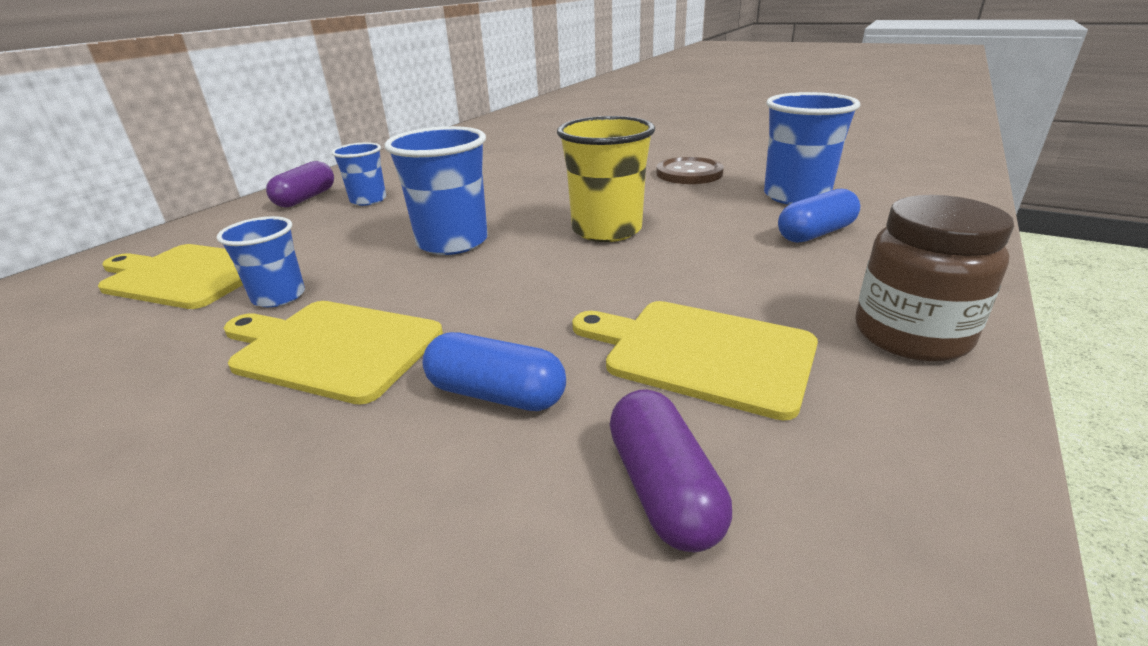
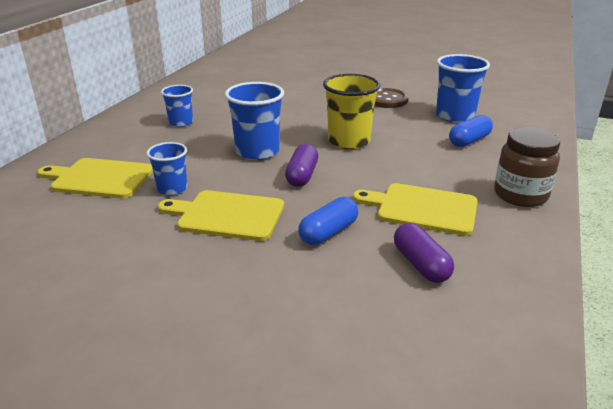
camera: 10 degrees left, 0 degrees up
purple capsule [266,161,334,208] -> purple capsule moved to [285,144,318,187]
blue capsule [422,332,566,411] -> blue capsule turned 60 degrees counterclockwise [298,197,358,245]

